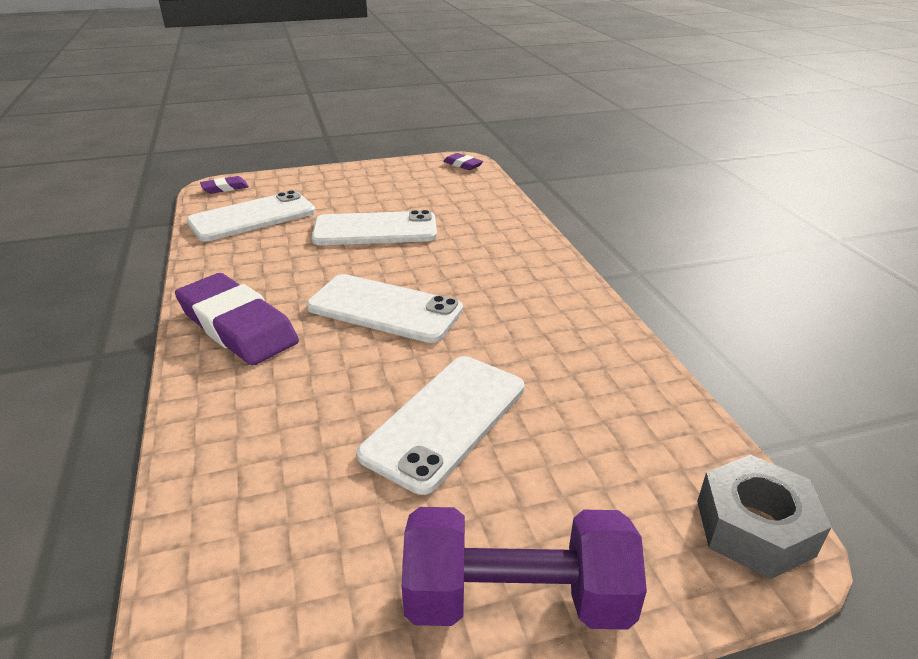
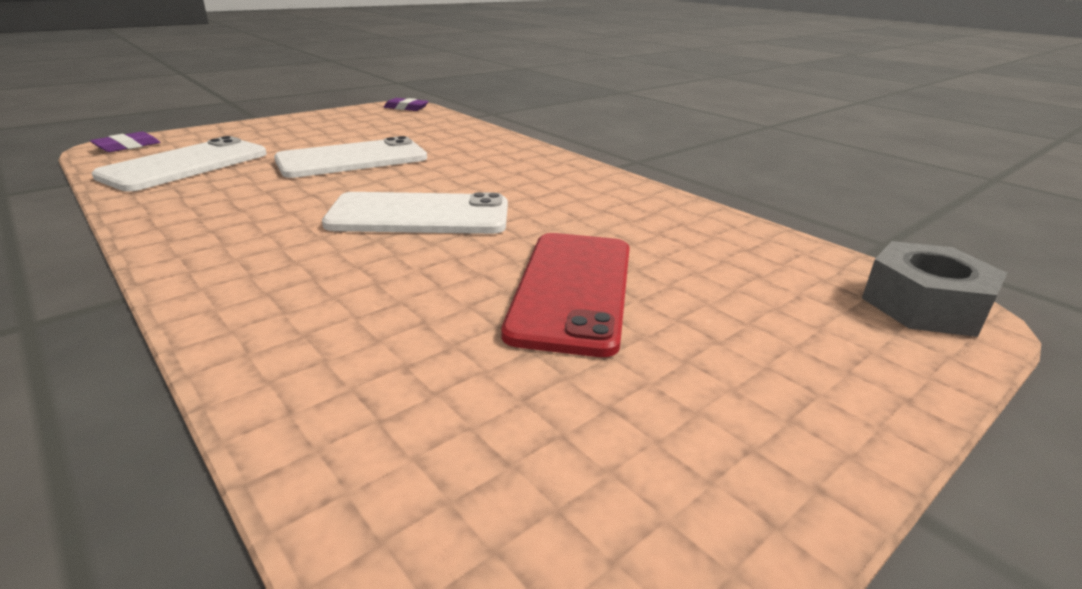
camera: 25 degrees left, 5 degrees down
purple eraser [175,273,299,365] -> none
white phone [357,356,525,495] -> red phone [501,233,630,357]
purple dumbbell [402,507,647,630] -> none

